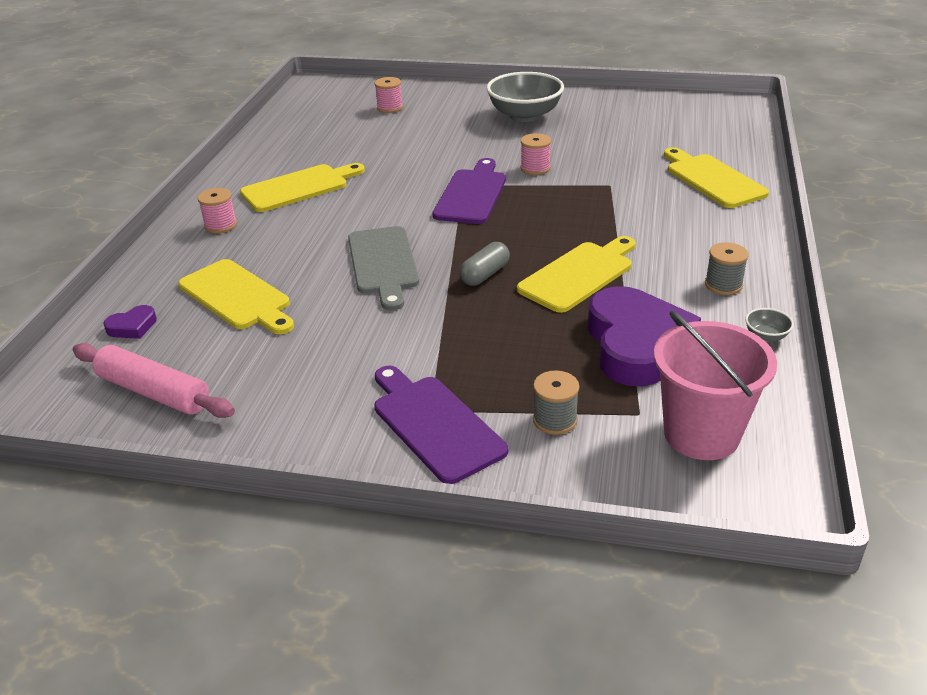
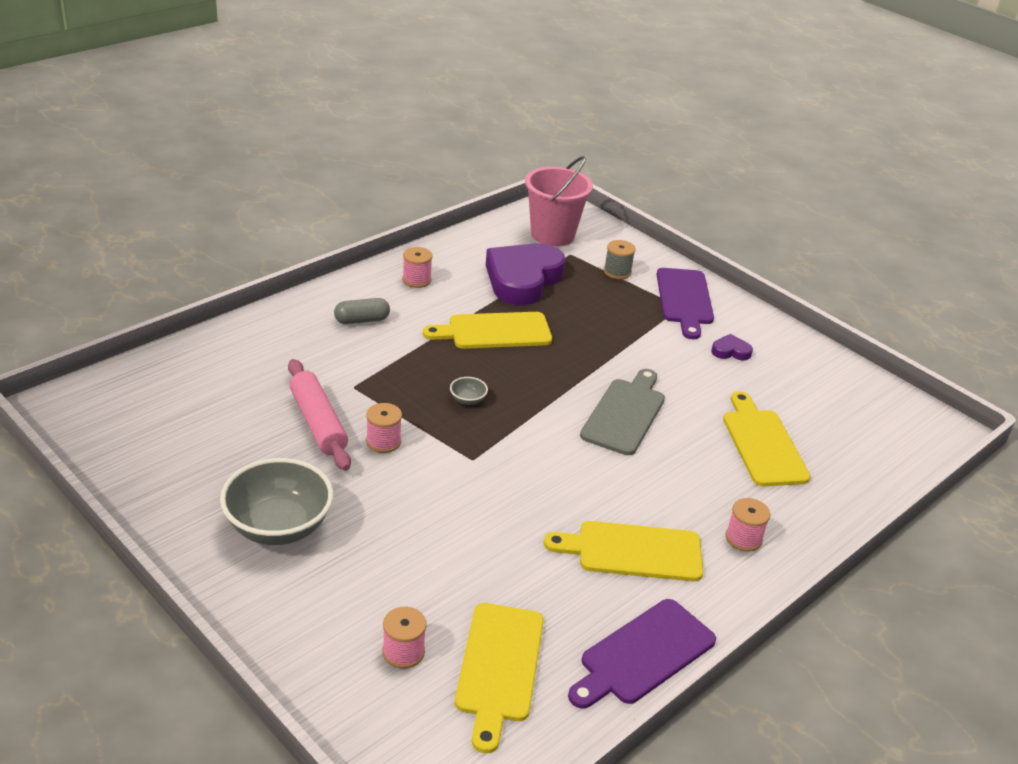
camera: 150 degrees left, 0 degrees up
pink rolling pin [73,343,235,418] -> pink rolling pin moved to [288,359,351,471]
purple heart [104,305,157,339] -> purple heart moved to [711,334,753,360]
purple cutting board [432,158,506,224] -> purple cutting board moved to [568,599,716,709]
grey capsule [459,242,510,286] -> grey capsule moved to [334,298,390,324]
yellow cutting board [664,147,769,208] -> yellow cutting board moved to [455,603,544,753]
grey spool [705,242,749,295] -> pink spool [402,247,433,288]
grey bowl [745,308,794,342] -> grey bowl moved to [450,377,488,405]

